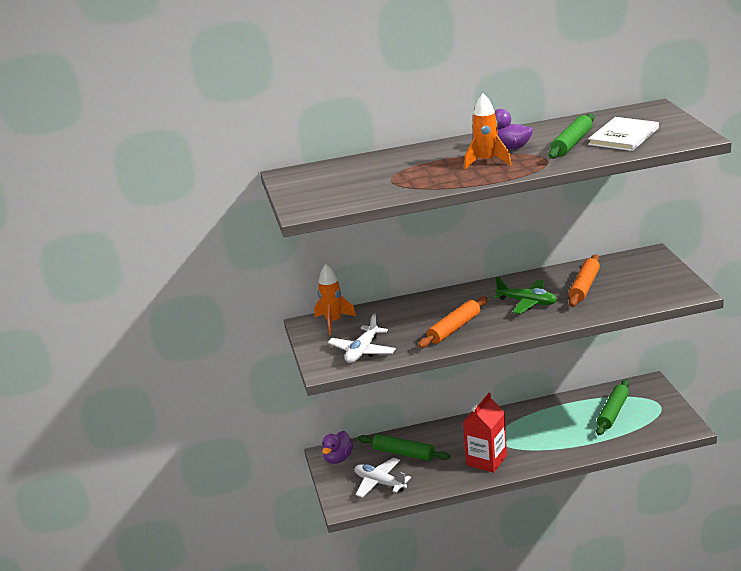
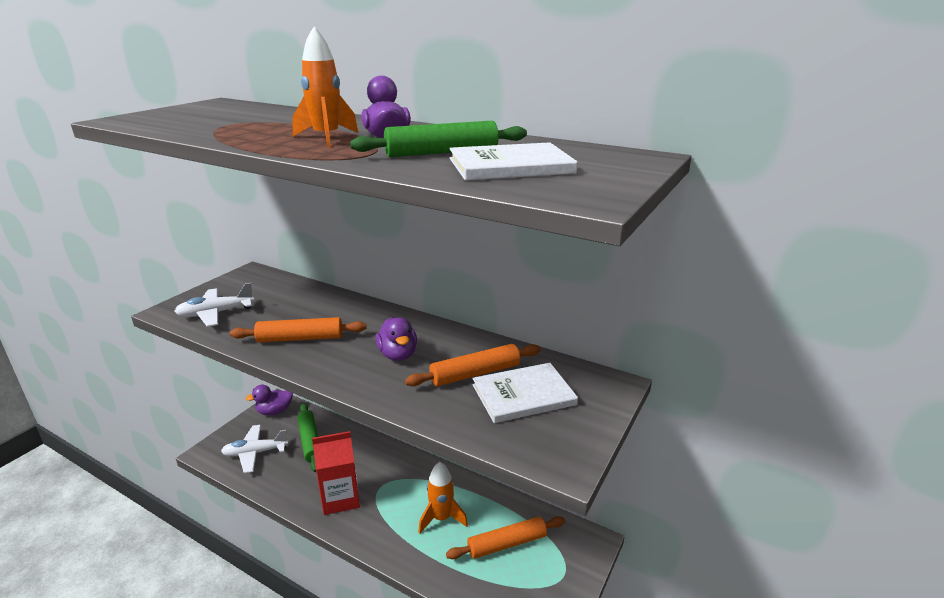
camera: 40 degrees right, 0 degrees up
orange rocket [314,264,356,335] -> orange rocket moved to [419,462,468,533]
white plane [355,458,411,498] -> white plane turned 90 degrees counterclockwise [221,425,289,473]
green plane [494,277,557,314] -> purple duck [375,317,417,361]
green rolling pin [596,379,629,435] -> orange rolling pin [446,516,565,559]
none -> white book [472,363,578,423]

